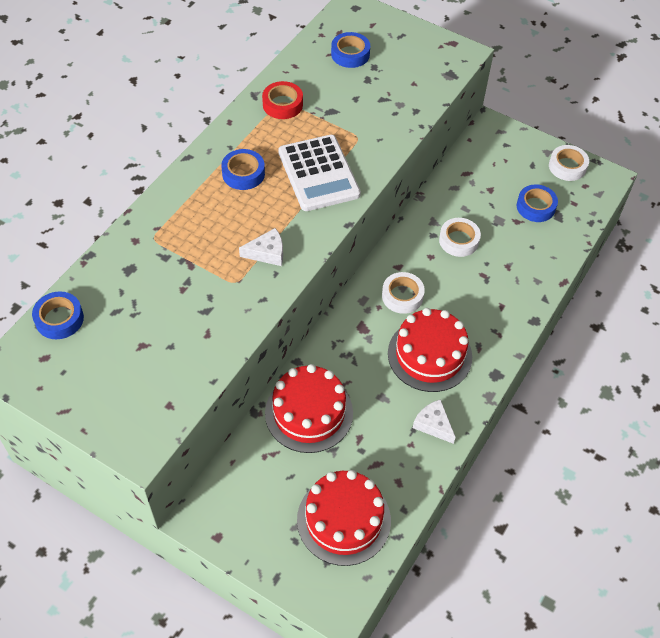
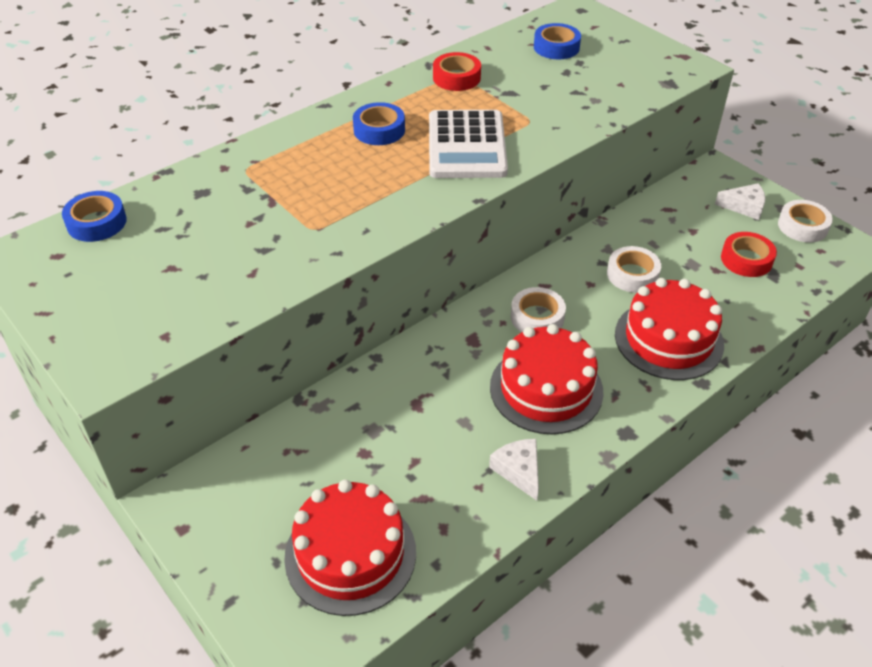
camera: 20 degrees right, 10 degrees down
white cheese [239,228,283,266] -> white cheese moved to [715,183,765,220]
red cake [265,364,353,453] -> red cake moved to [615,278,724,380]
blue tape [517,185,558,222] -> red tape [721,232,777,277]

